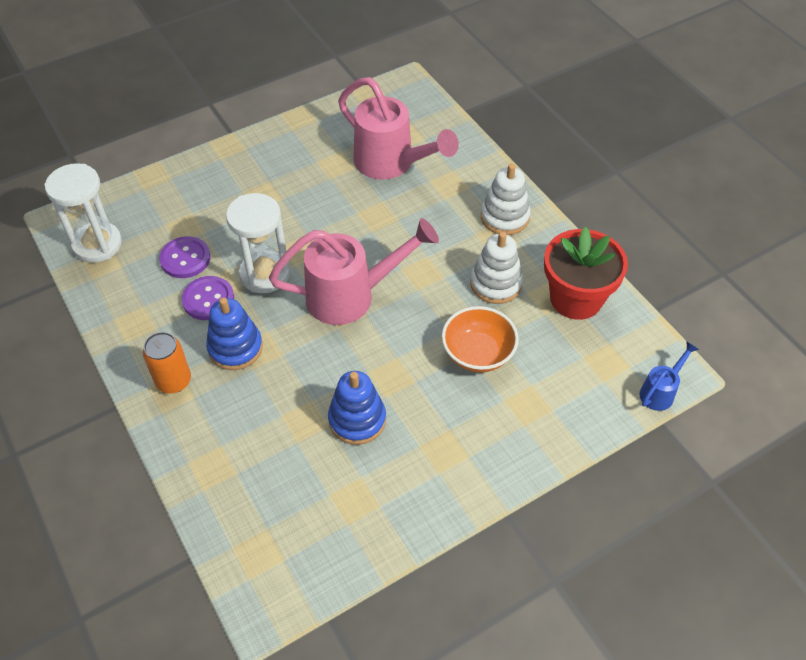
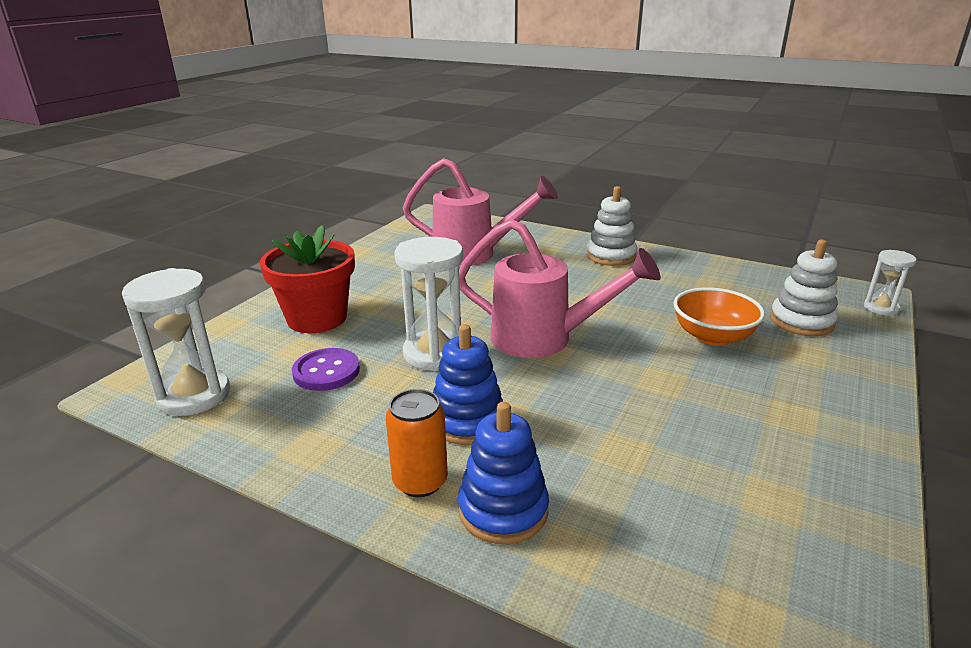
camera: 30 degrees left, 25 degrees down
purple button [181,276,234,320] -> none
pink watering can [269,218,439,325] -> pink watering can turned 60 degrees clockwise [459,219,660,358]
blue stacking toy [328,371,386,445] -> blue stacking toy moved to [458,402,549,544]
white stacking toy [470,231,523,304] -> white stacking toy moved to [770,239,838,336]
red flower pot [544,227,628,320] -> red flower pot moved to [260,225,355,333]
blue watering can [640,341,699,411] -> white hourglass [864,250,917,316]

